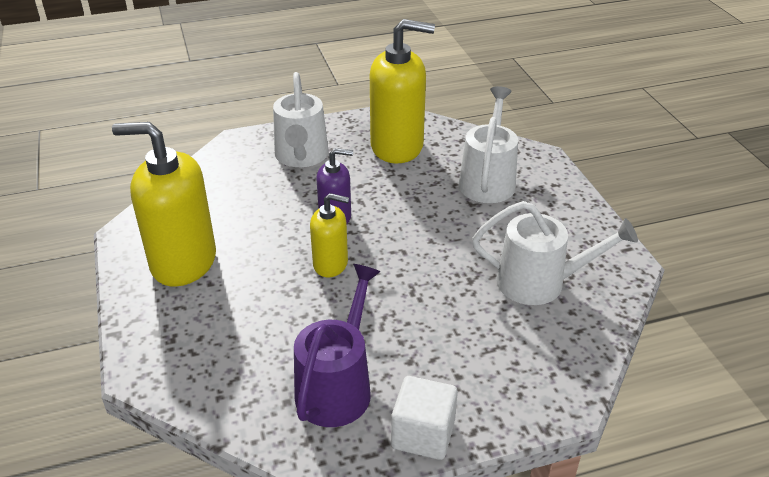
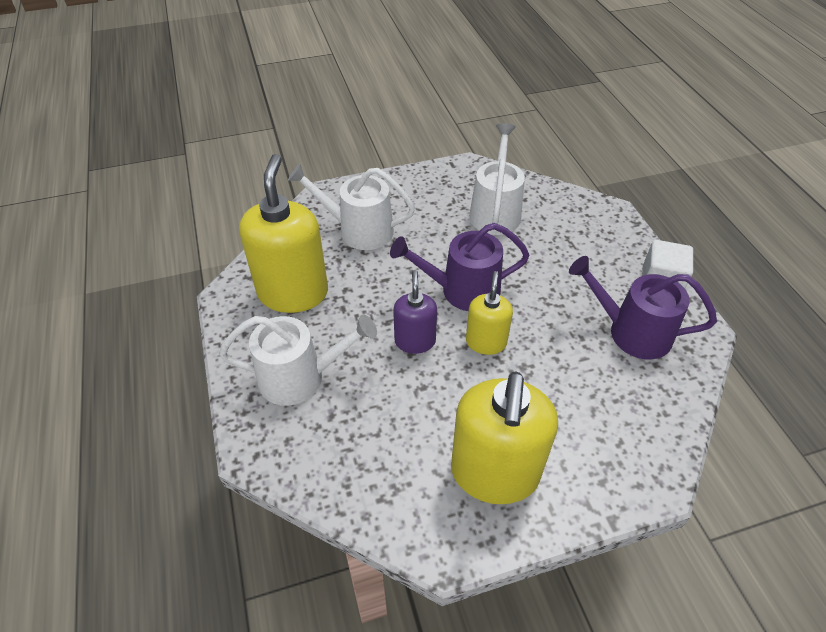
camera: 90 degrees left, 10 degrees up
none -> purple watering can [390,223,530,311]

